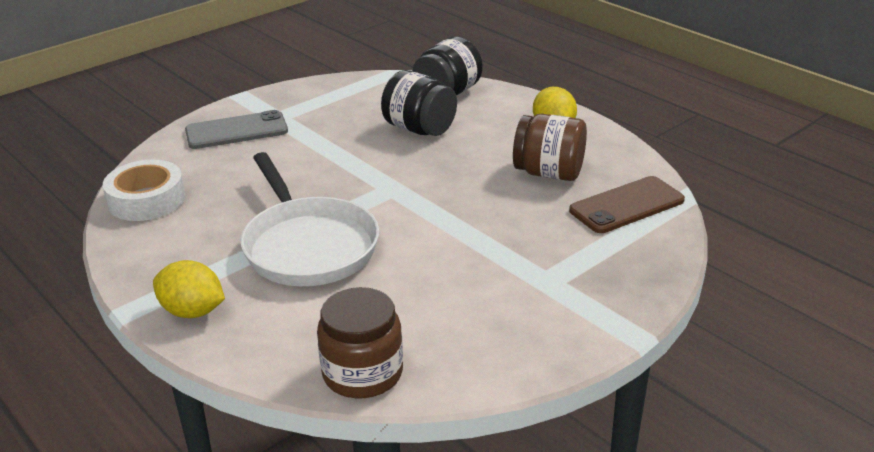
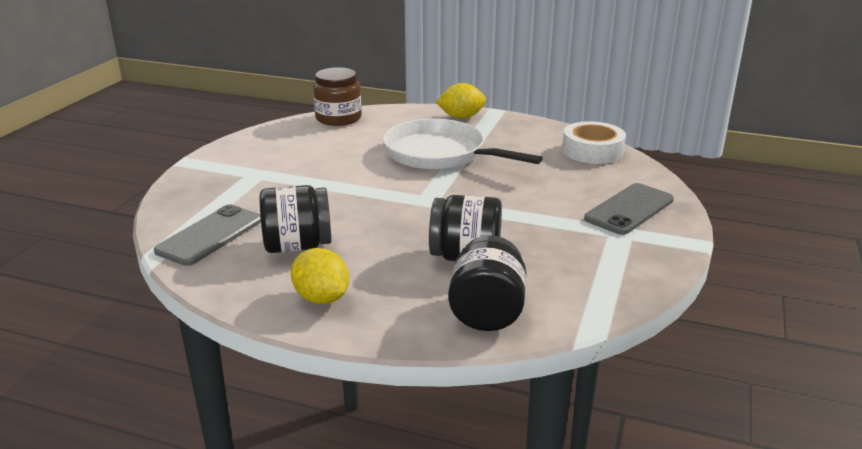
camera: 150 degrees right, 5 degrees down
brown jar [513,114,587,181] -> black jar [260,185,331,253]
brown phone [569,176,685,233] -> grey phone [154,204,261,266]

